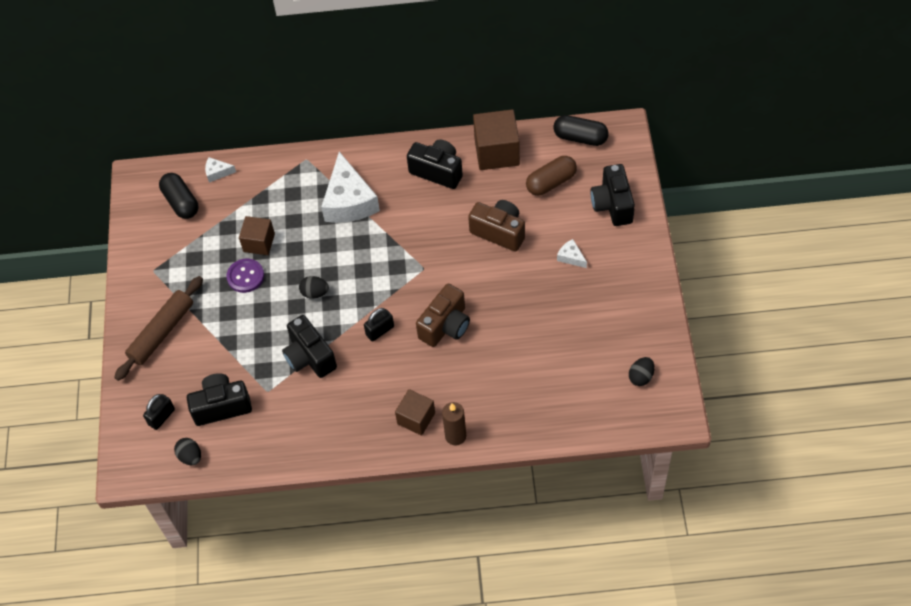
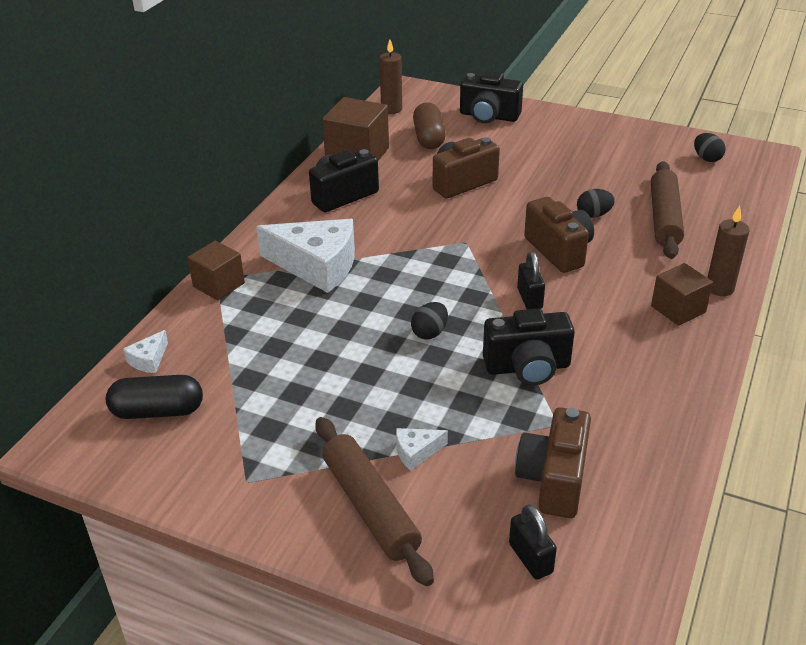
camera: 65 degrees left, 20 degrees down
black egg [174,438,201,465] -> black egg moved to [577,189,615,218]
black camera [187,373,252,426] -> brown camera [515,407,591,518]
purple button [226,259,264,293] -> none
brown cube [239,216,275,255] -> brown cube moved to [187,241,245,300]
black capsule [553,115,609,146] -> brown candle [379,40,402,114]
white cheese [557,239,587,268] -> white cheese moved to [396,428,448,471]
none -> brown rolling pin [651,161,684,259]

